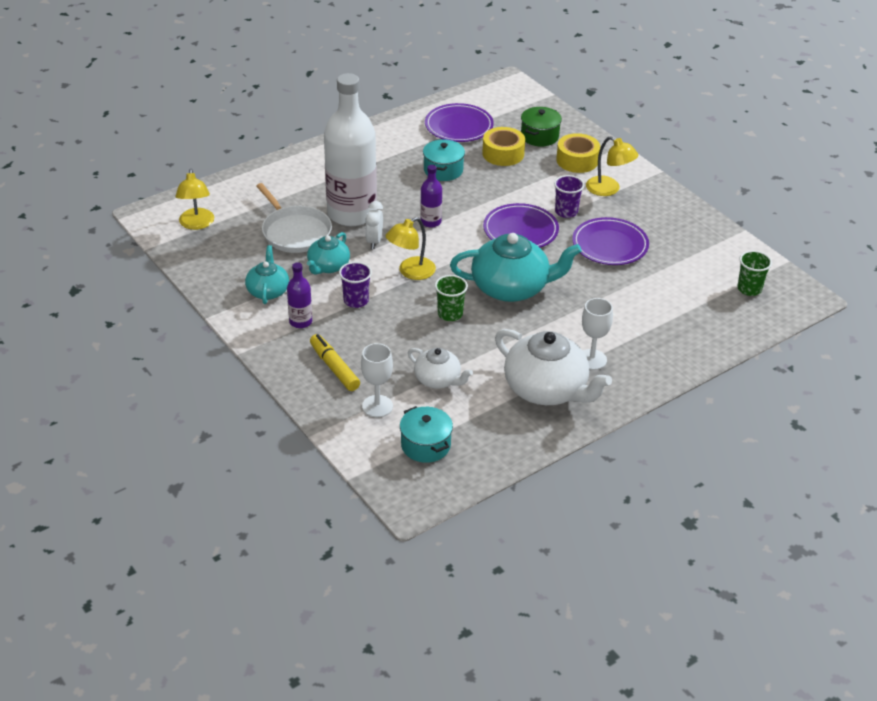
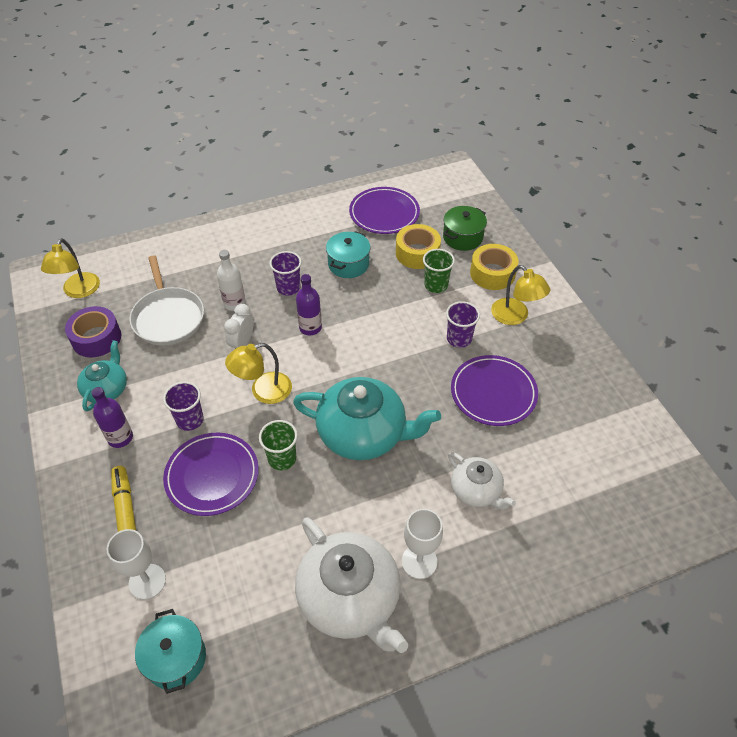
camera: 15 degrees right, 10 degrees up
turquoise teapot [307,232,350,275] -> none
white bottle [324,73,377,226] -> white bottle [217,250,246,311], size x0.43
white teapot [408,348,473,389] -> white teapot moved to [448,452,516,510]
purple plate [483,203,559,248] -> purple plate moved to [163,433,259,516]
green cup [737,251,772,296] -> green cup moved to [423,249,455,293]
none -> purple tape [65,306,121,357]
none -> purple cup [269,251,302,296]

